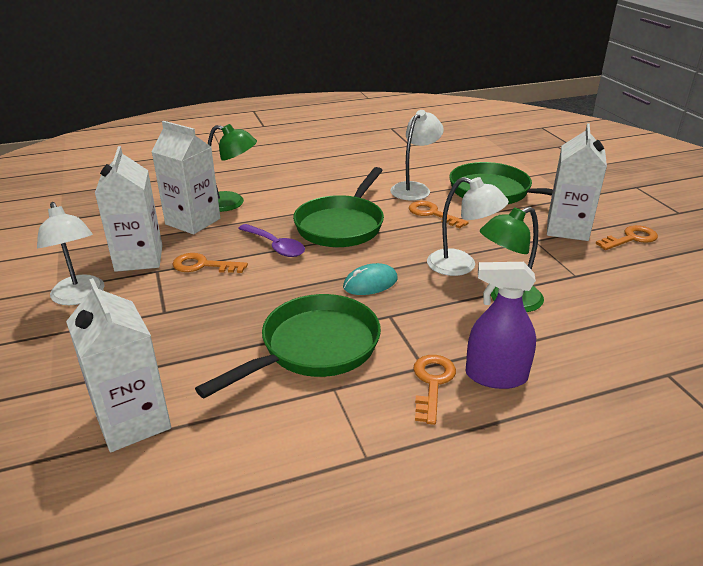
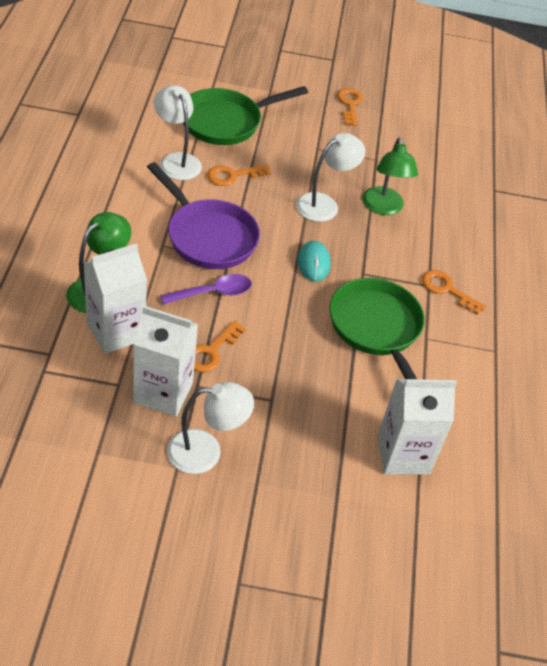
camera: 70 degrees left, 15 degrees up
green pan [293,167,384,247] -> purple pan [147,162,260,269]
purple spray bottle [465,262,536,389] -> none
white carton [547,123,607,241] -> none

